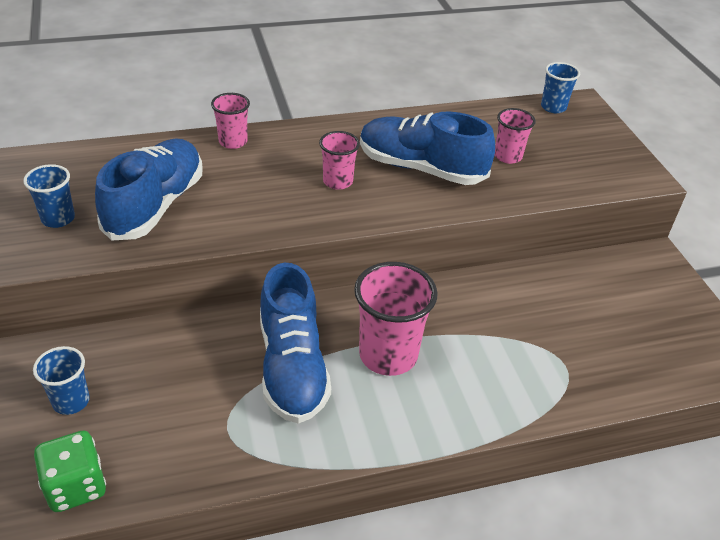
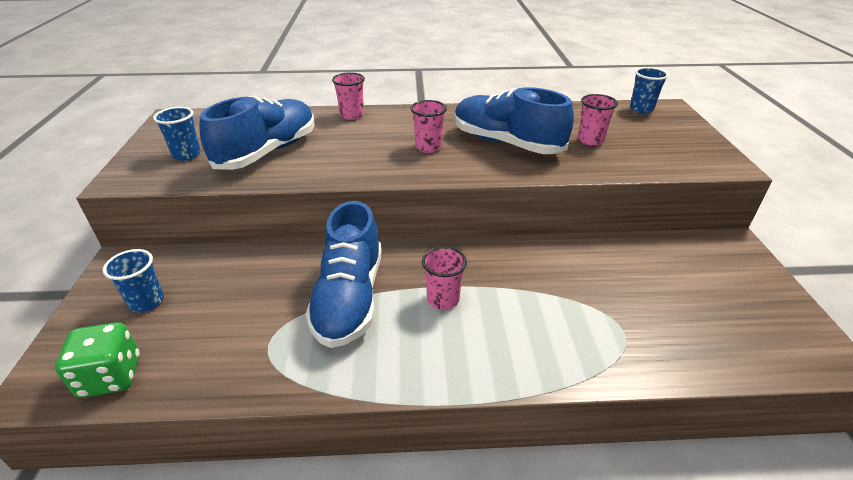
camera: 15 degrees right, 5 degrees down
pink cup [354,262,438,376] -> pink cup [422,246,467,310], size x0.57

